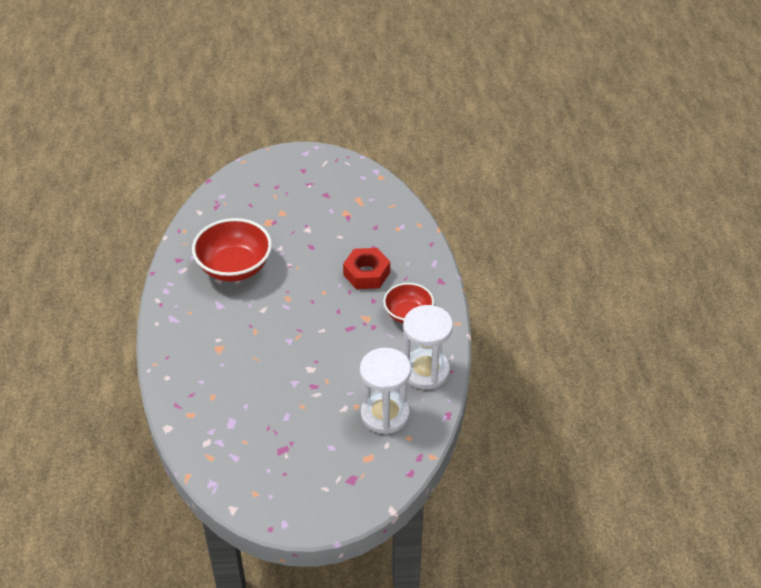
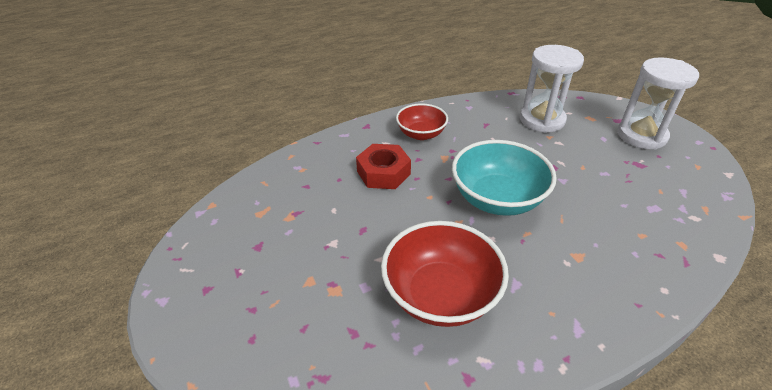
camera: 110 degrees left, 5 degrees down
white hourglass [403,305,453,389] -> white hourglass moved to [617,57,699,150]
none -> turquoise bowl [452,140,557,216]

